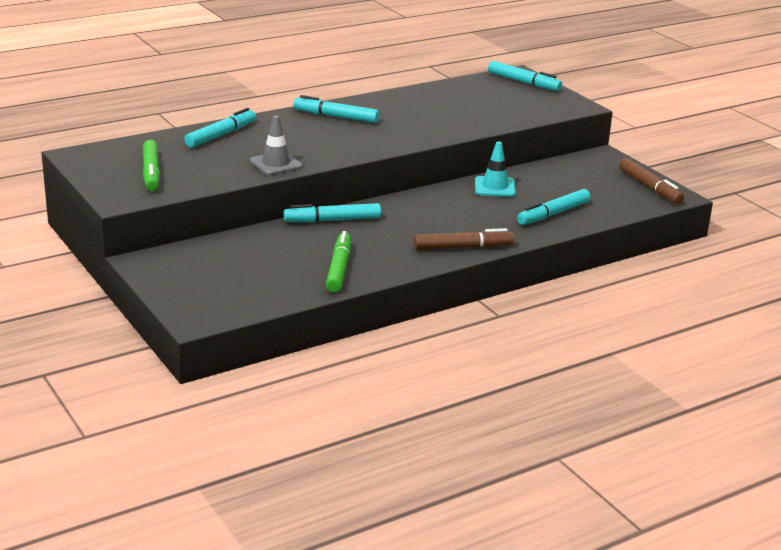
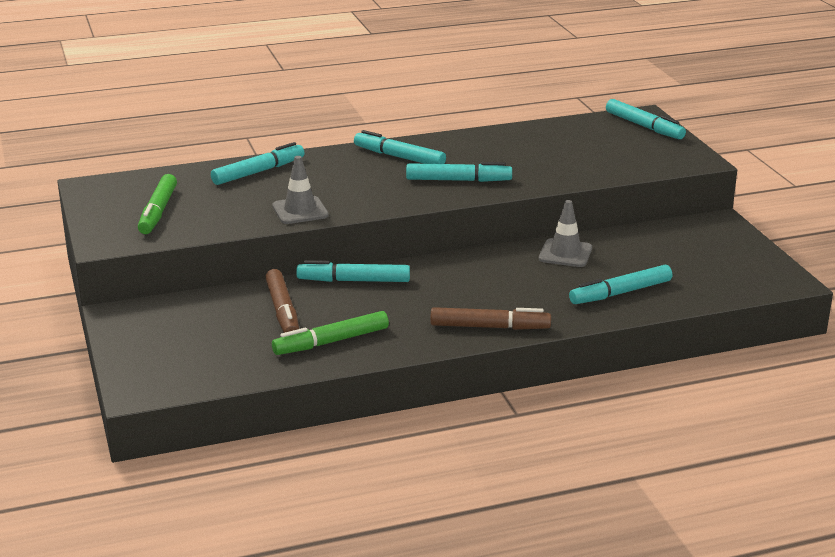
camera: 15 degrees right, 0 degrees up
green marker [326,231,351,293] -> green marker turned 135 degrees counterclockwise [272,311,389,355]
turquoise traffic cone [475,141,516,197] -> grey traffic cone [539,200,592,267]
brown marker [620,158,684,204] -> brown marker moved to [265,269,299,333]
none -> turquoise marker [406,162,512,182]

